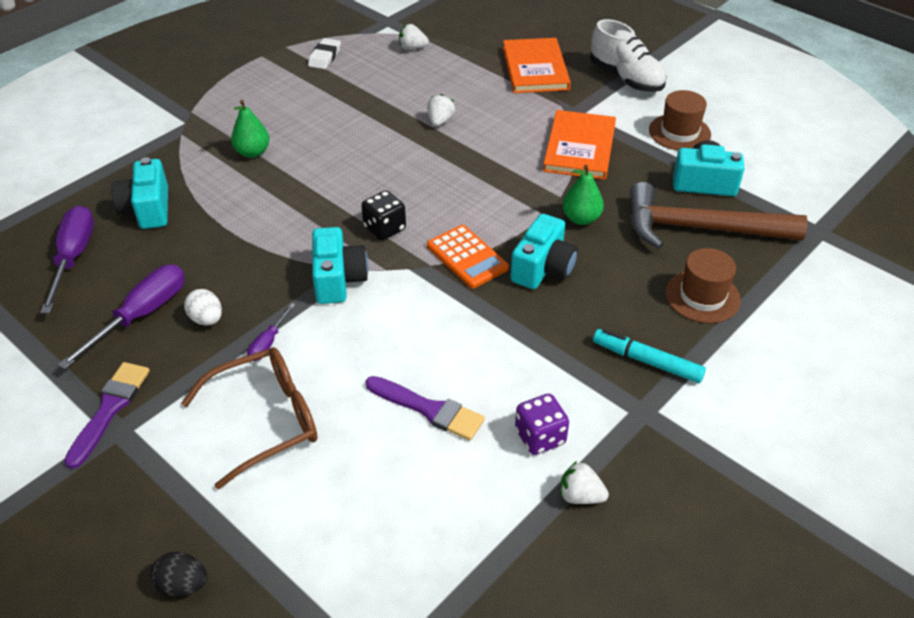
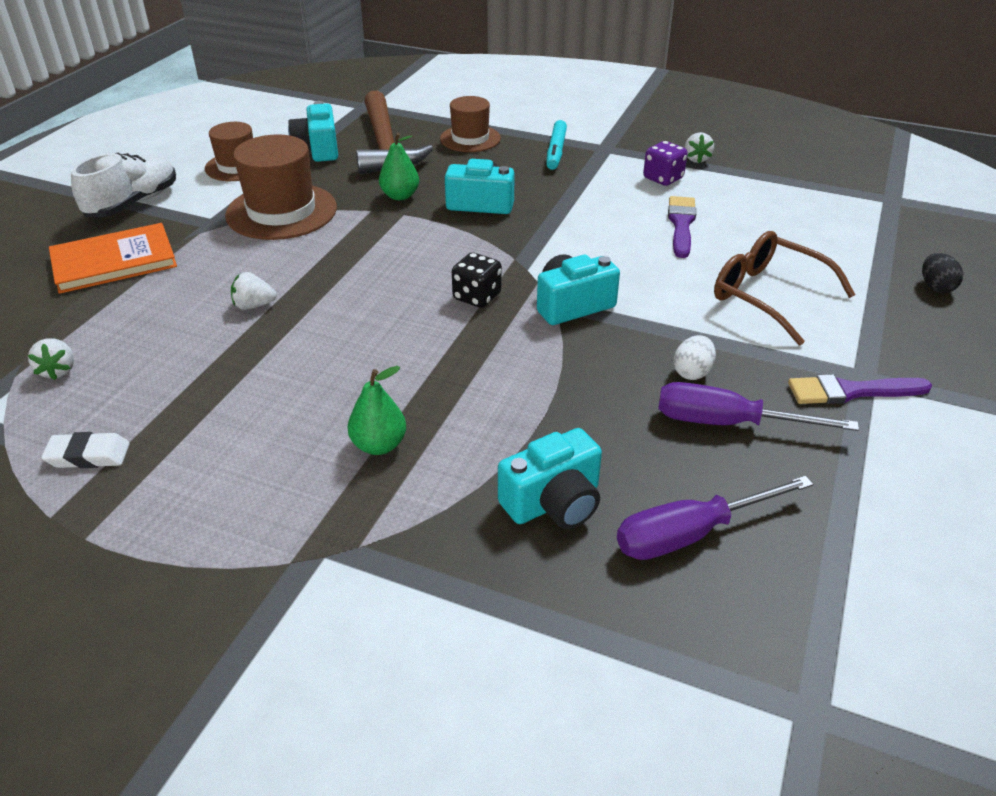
camera: 110 degrees left, 5 degrees down
purple screwdriver [247,303,296,361] -> none
orange calculator [427,225,509,288] -> none
orange book [543,110,616,180] -> brown hat [225,135,337,240]

